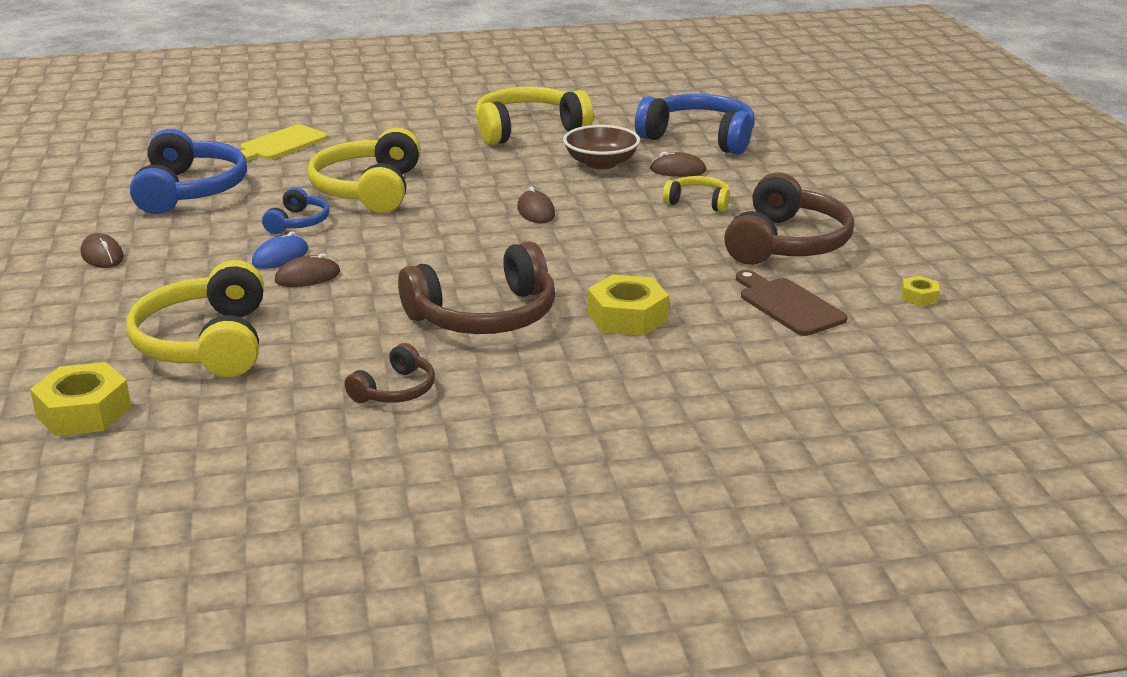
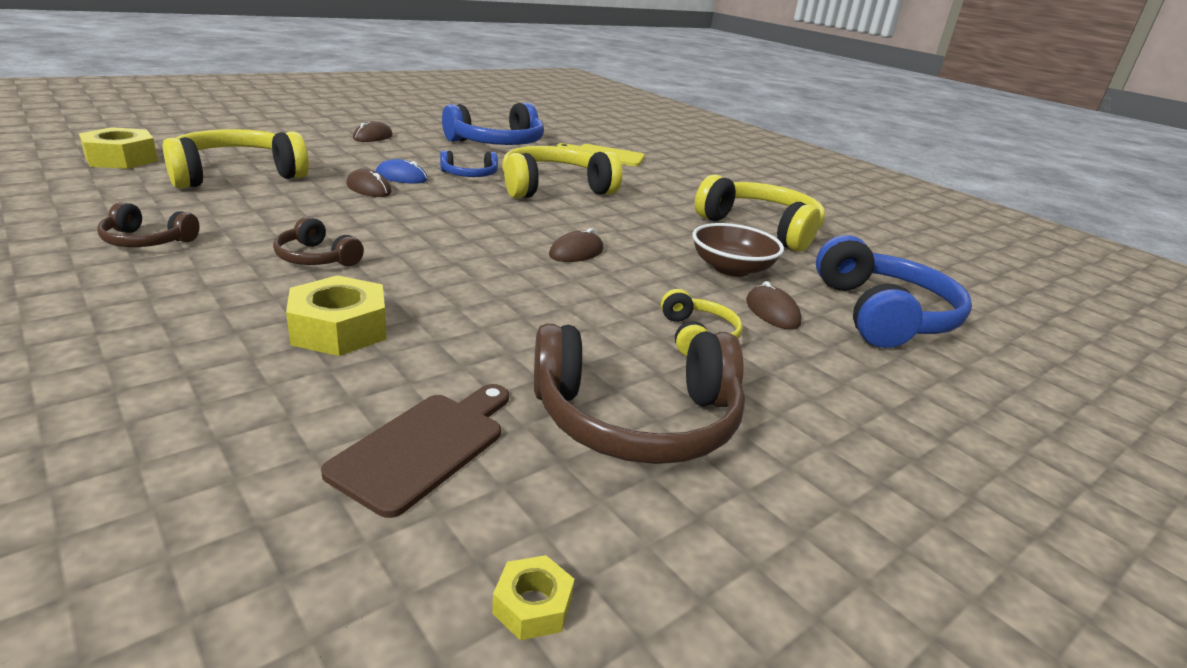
camera: 60 degrees right, 0 degrees up
brown headphones [398,241,555,334] -> brown headphones [273,216,364,266], size x0.52

